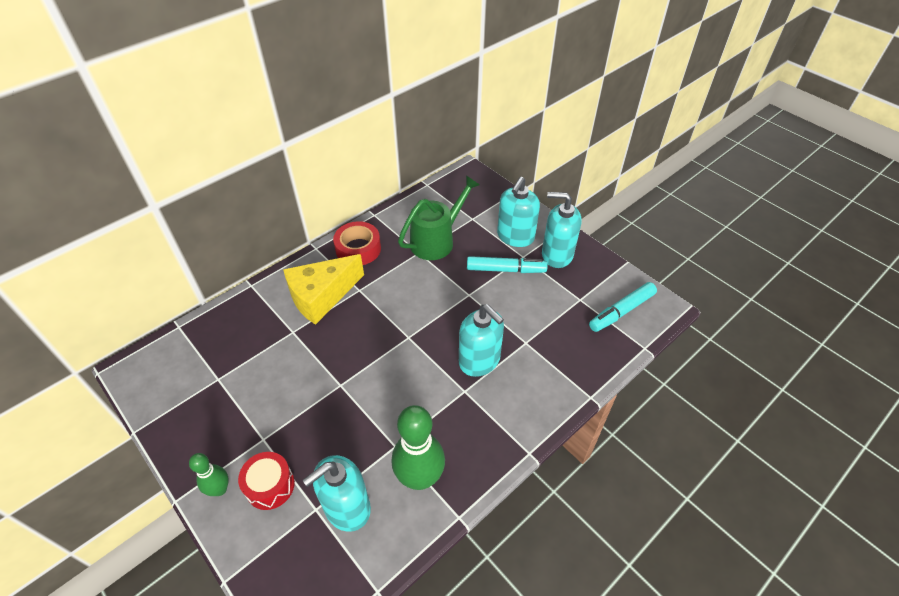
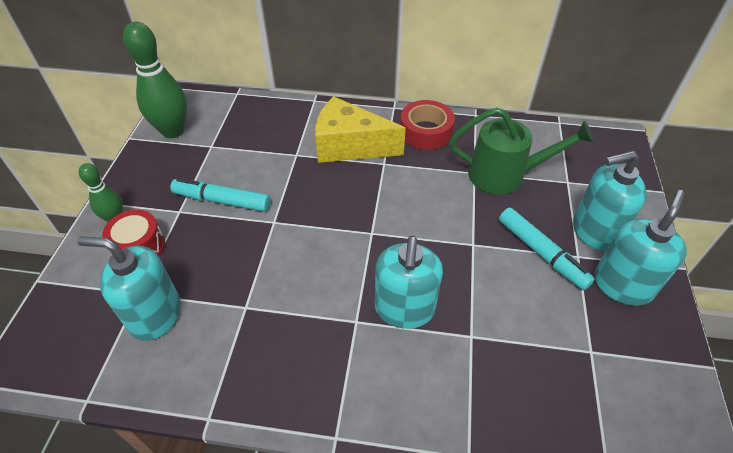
camera: 50 degrees right, 0 degrees up
green bowling pin [392,405,445,490] -> green bowling pin moved to [123,22,187,138]
turquoise soap dispenser [542,192,581,268] -> turquoise soap dispenser turned 60 degrees clockwise [594,190,687,306]
turquoise marker [589,282,657,332] -> turquoise marker moved to [170,178,271,212]

